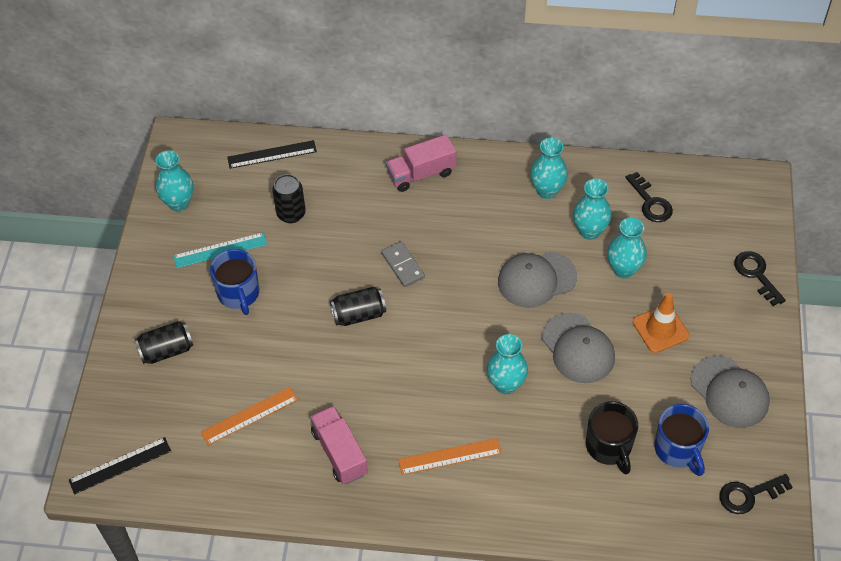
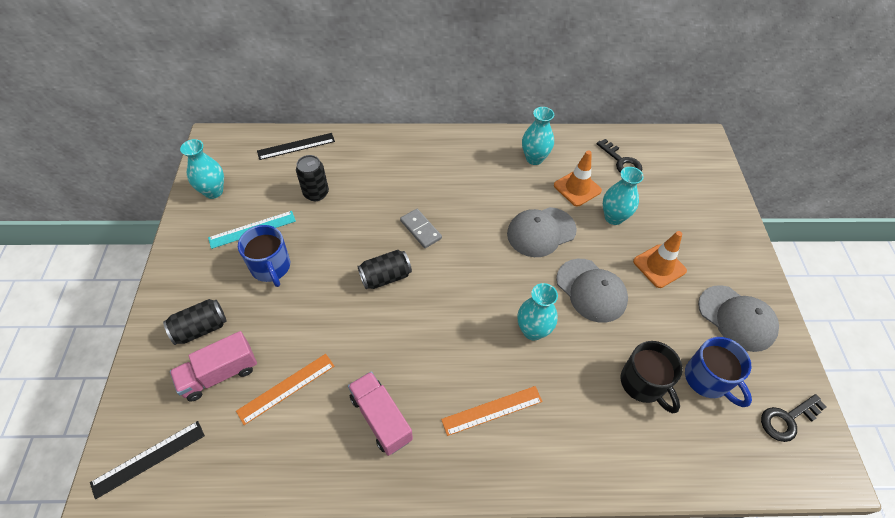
camera: 10 degrees left, 0 degrees up
pink truck [386,134,456,192] -> pink truck moved to [170,331,257,401]
turquoise vase [573,179,612,240] -> orange traffic cone [554,150,602,207]
black key [734,251,786,306] -> none

